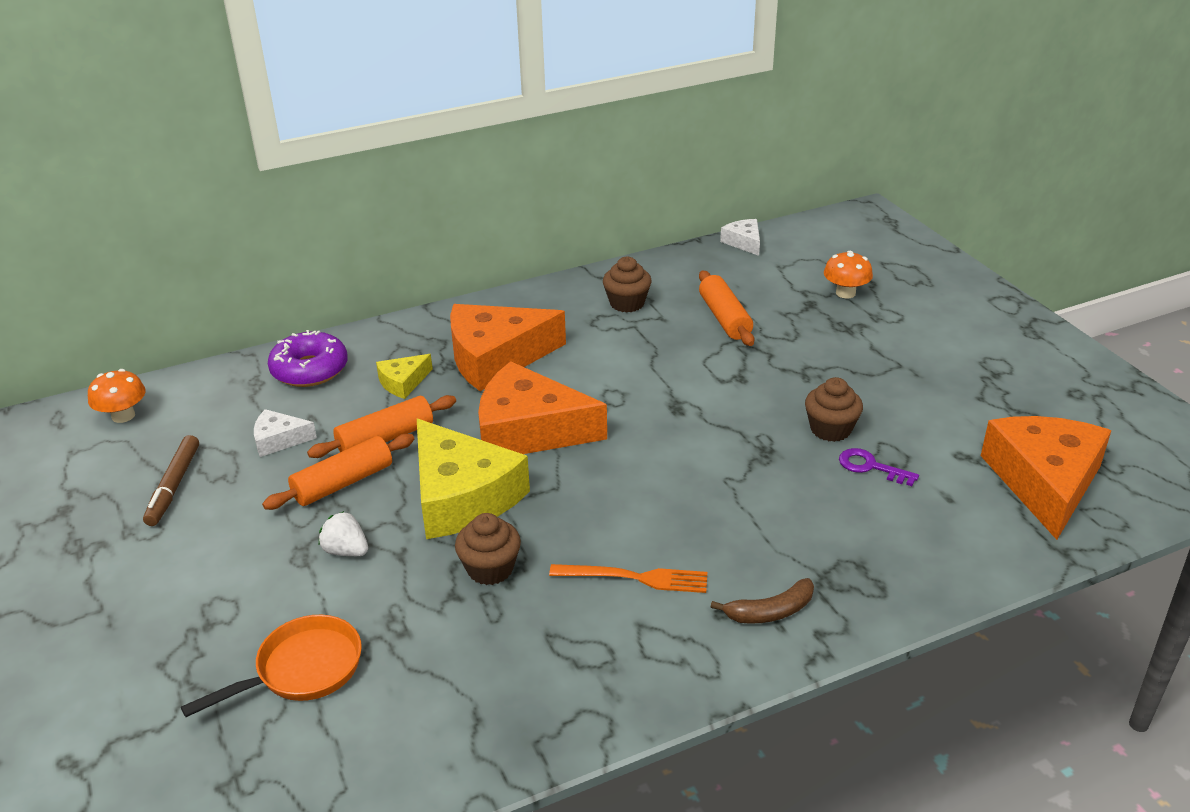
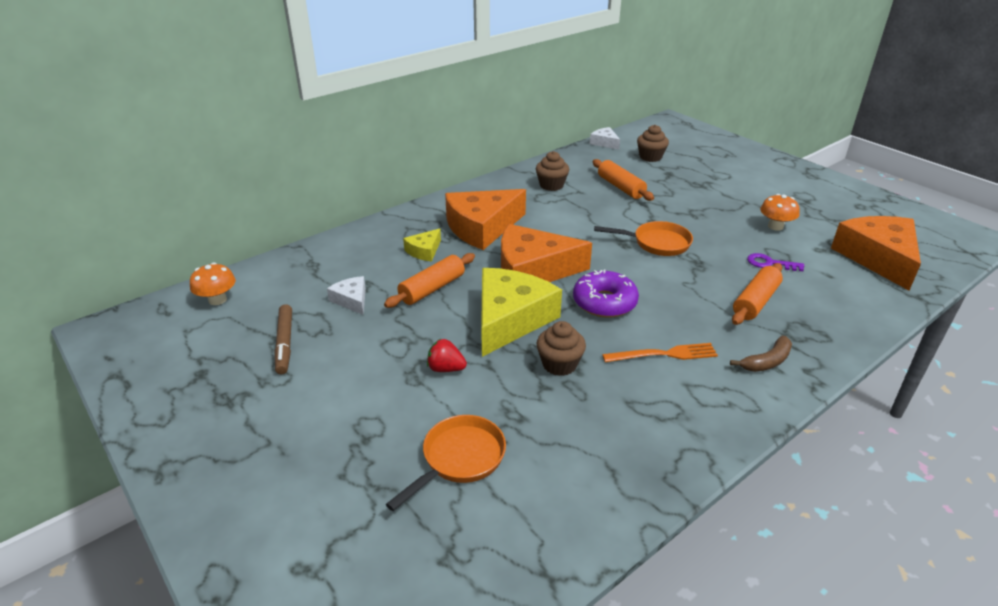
camera: 15 degrees left, 0 degrees up
white cheese [254,409,317,457] -> white cheese turned 75 degrees clockwise [327,276,366,315]
orange rolling pin [262,434,414,510] -> orange rolling pin moved to [732,263,783,325]
purple donut [268,330,348,387] -> purple donut moved to [573,270,639,318]
white strawberry [319,511,368,556] -> red strawberry [427,339,467,372]
yellow cheese [417,419,530,539] -> yellow cheese turned 105 degrees counterclockwise [481,268,562,357]
brown cupcake [805,377,863,442] -> brown cupcake moved to [637,125,669,162]
orange mushroom [824,251,873,298] -> orange mushroom moved to [760,194,800,231]
none -> orange pan [594,221,693,256]

